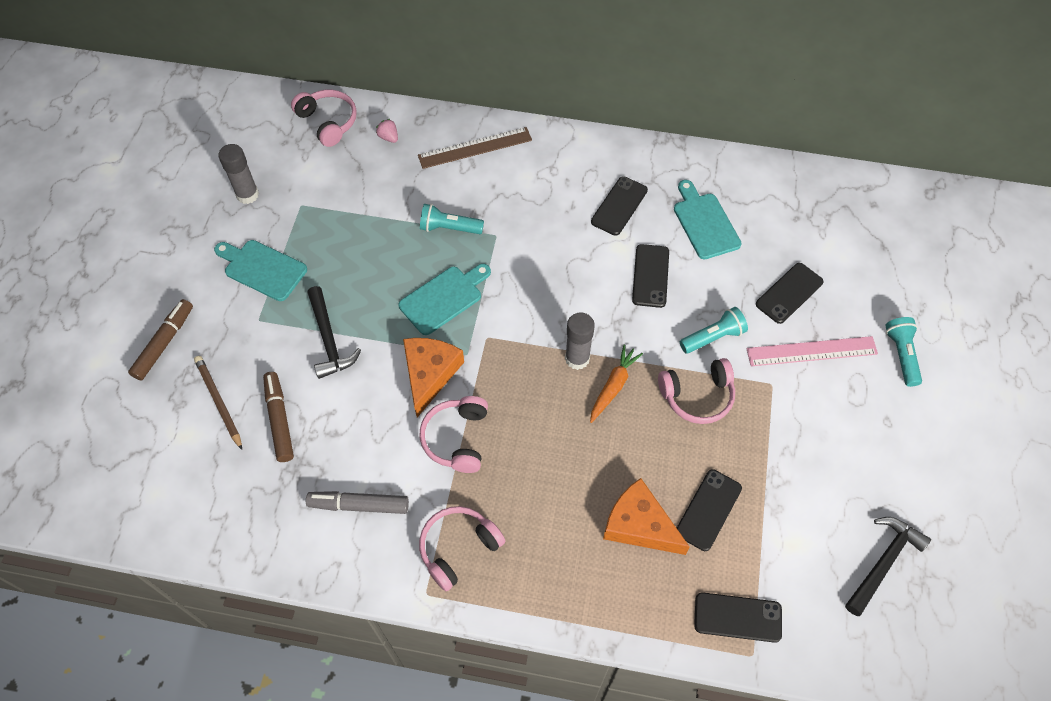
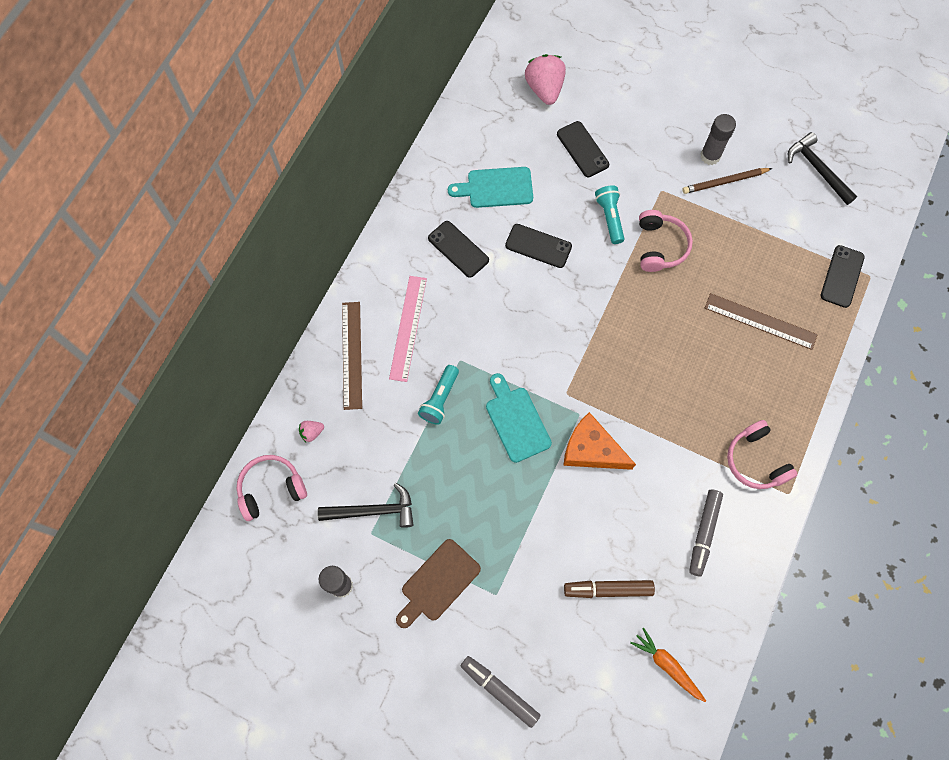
camera: 75 degrees left, 10 degrees up
brown marker [128,299,193,381] -> grey marker [461,656,540,728]
brown pencil [194,356,242,450] -> brown pencil moved to [682,168,772,194]
turquoise cutting board [214,240,307,301] -> brown cutting board [396,539,481,628]
black hammer [307,286,361,379] -> black hammer moved to [318,483,414,528]
pink headphones [420,396,488,473] -> none
grey glue stick [565,313,595,370] -> grey glue stick moved to [700,114,736,165]
orange carrot [590,344,643,423] -> orange carrot moved to [630,628,706,702]
orange cheese [603,478,690,555] -> brown ruler [705,293,818,350]
black phone [677,469,742,551] -> none
pink ruler [746,336,878,366] -> pink ruler moved to [389,276,427,382]
turquoise flashlight [886,317,922,387] -> none
none -> pink strawberry [525,54,566,105]

